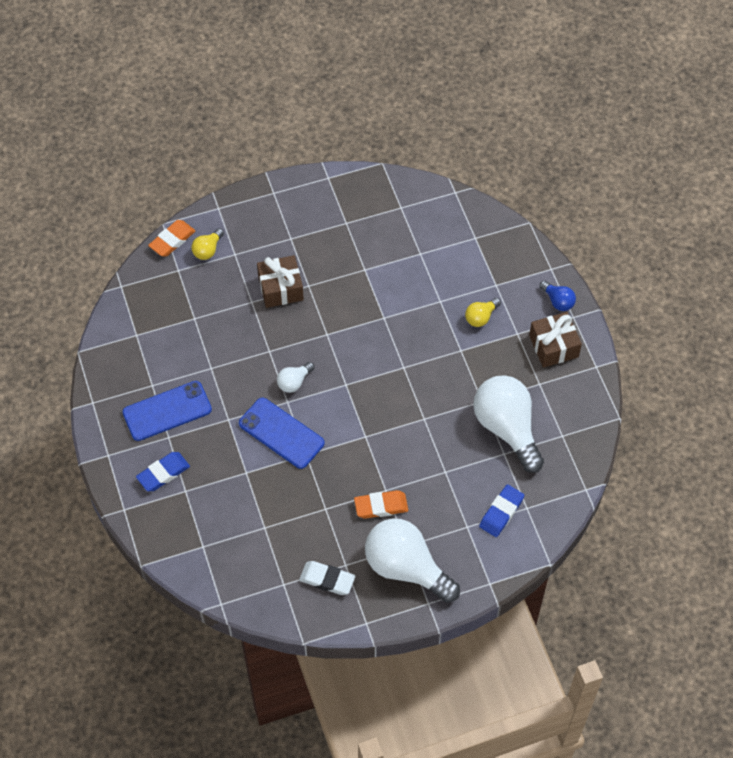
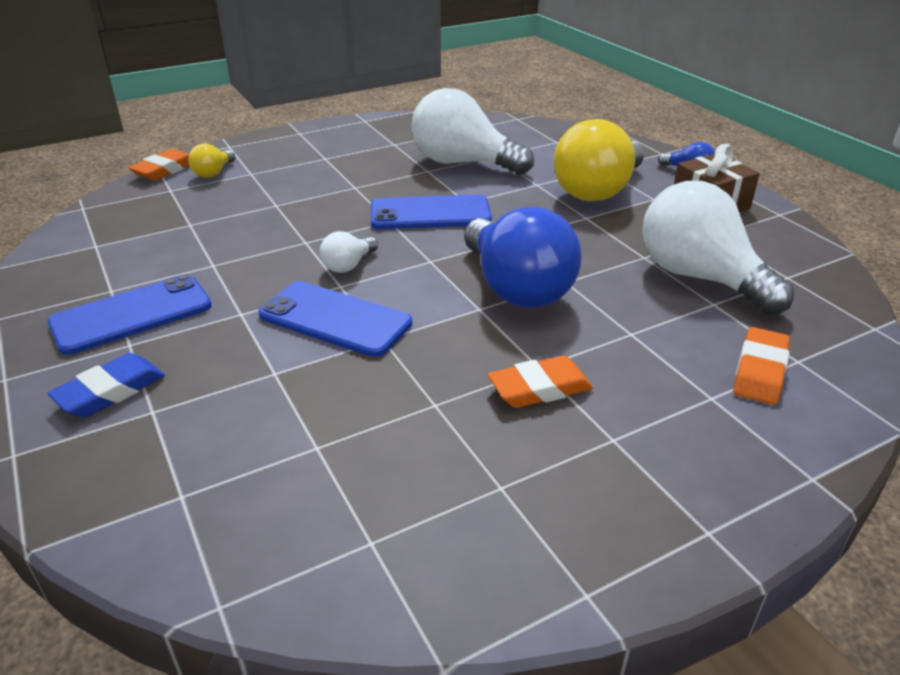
camera: 10 degrees left, 25 degrees down
brown gift [257,255,304,308] -> none
white eraser [299,561,355,595] -> none
white light bulb [365,518,460,603] -> white light bulb moved to [411,88,534,175]
yellow light bulb [465,298,501,327] -> yellow light bulb [553,119,644,201], size x2.24
blue eraser [479,484,524,537] -> orange eraser [734,327,790,405]
none -> blue phone [371,195,492,229]
none -> blue light bulb [464,207,582,308]

